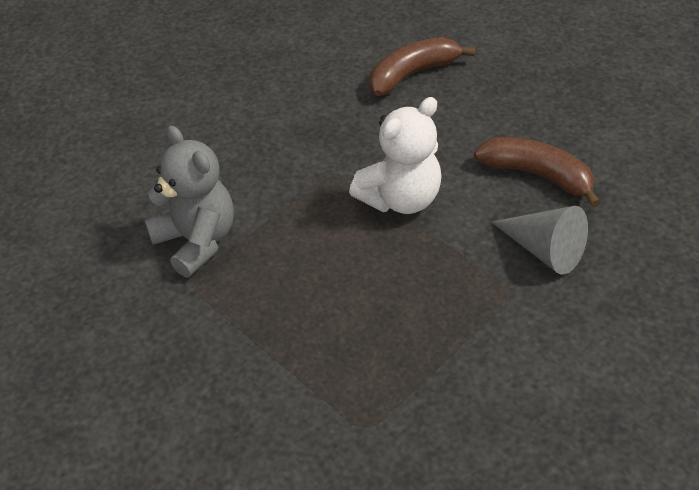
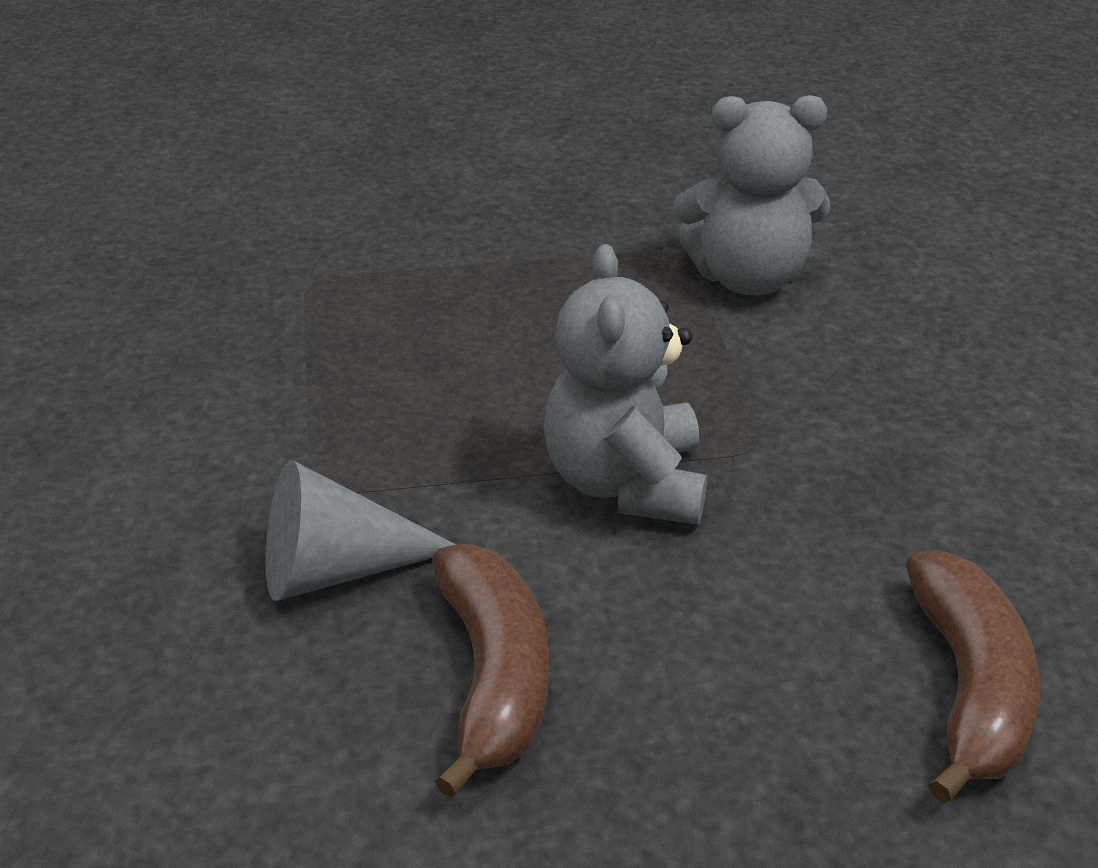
camera: 125 degrees right, 10 degrees down
white teddy bear [349,97,441,214] -> grey teddy bear [543,244,707,525]
brown banana [474,137,601,208] -> brown banana turned 75 degrees counterclockwise [432,543,549,798]

